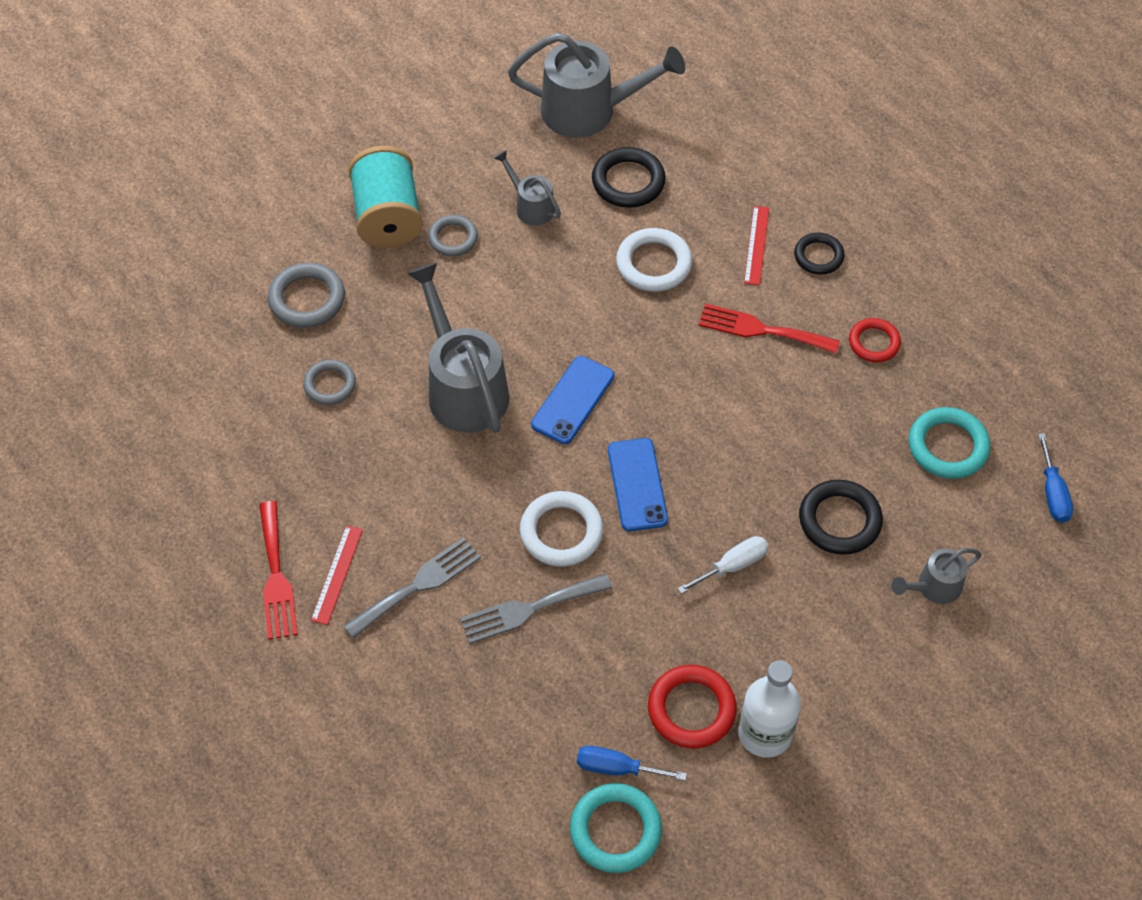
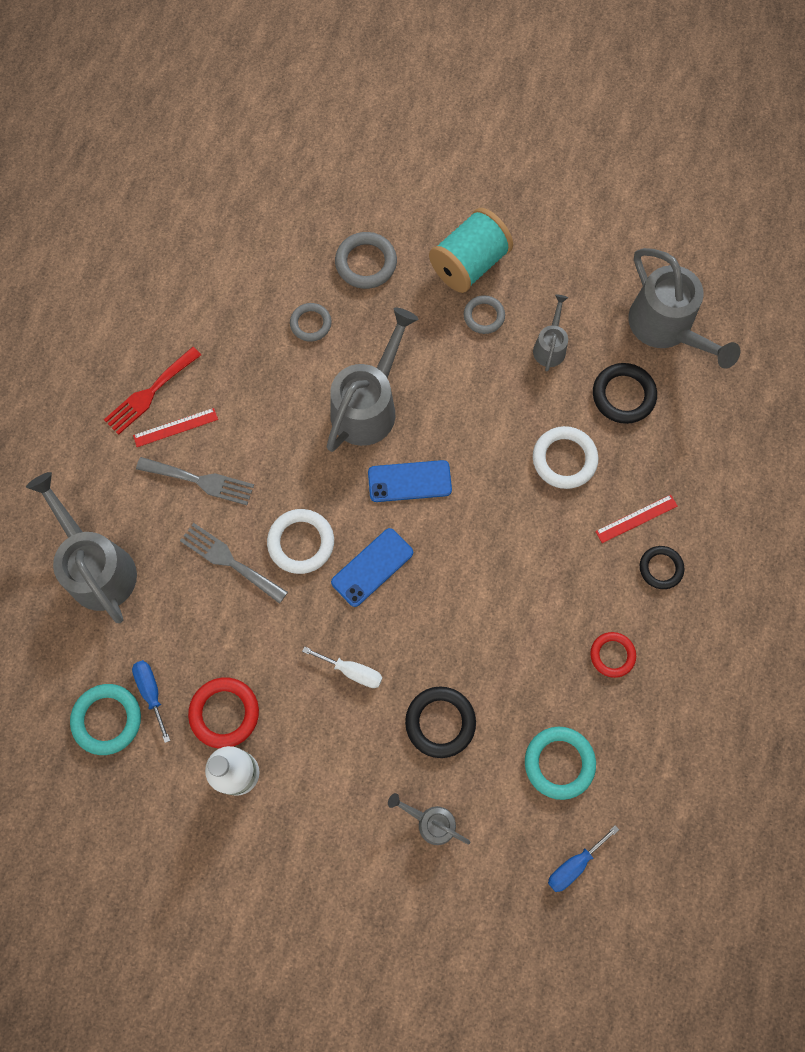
camera: 55 degrees right, 15 degrees up
red fork [698,304,840,354] -> none
none -> grey watering can [26,472,137,623]

